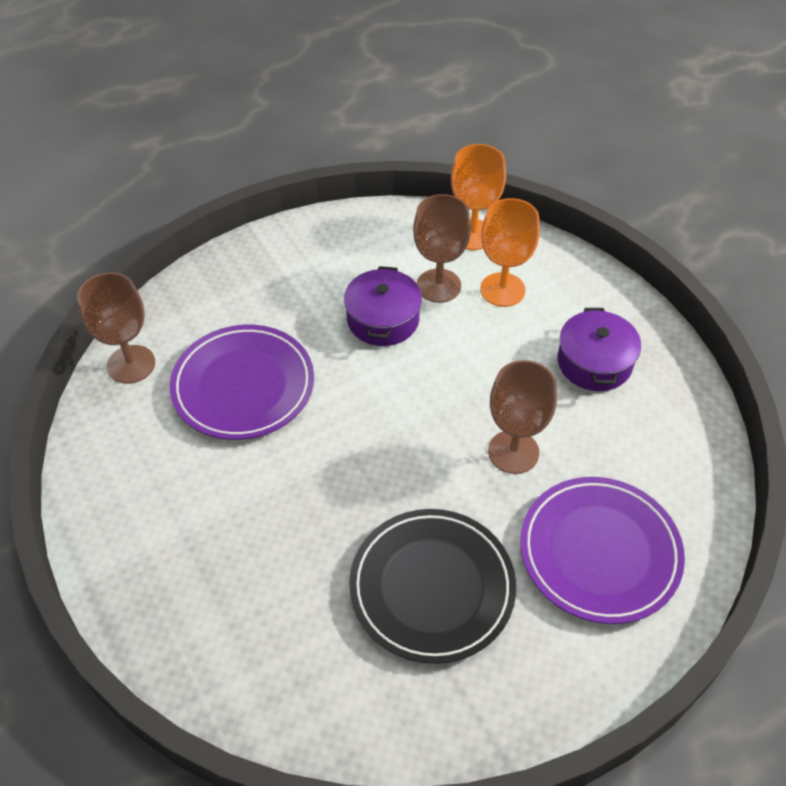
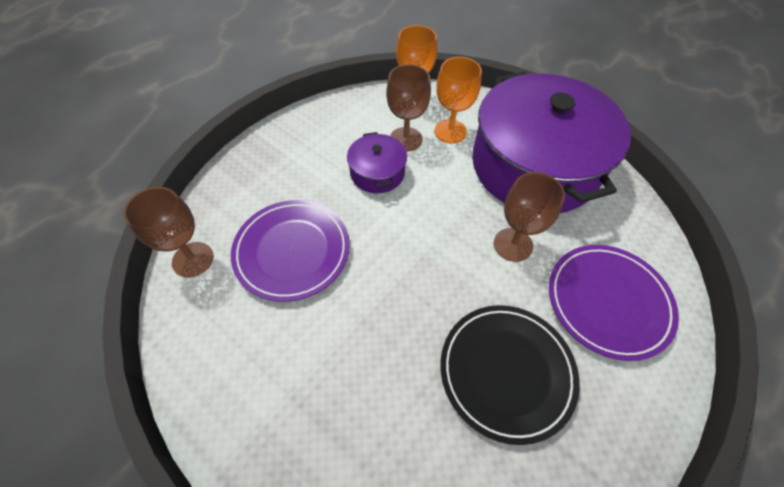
camera: 20 degrees left, 5 degrees up
purple pot [558,308,641,391] -> purple pot [472,71,631,213], size x2.35

